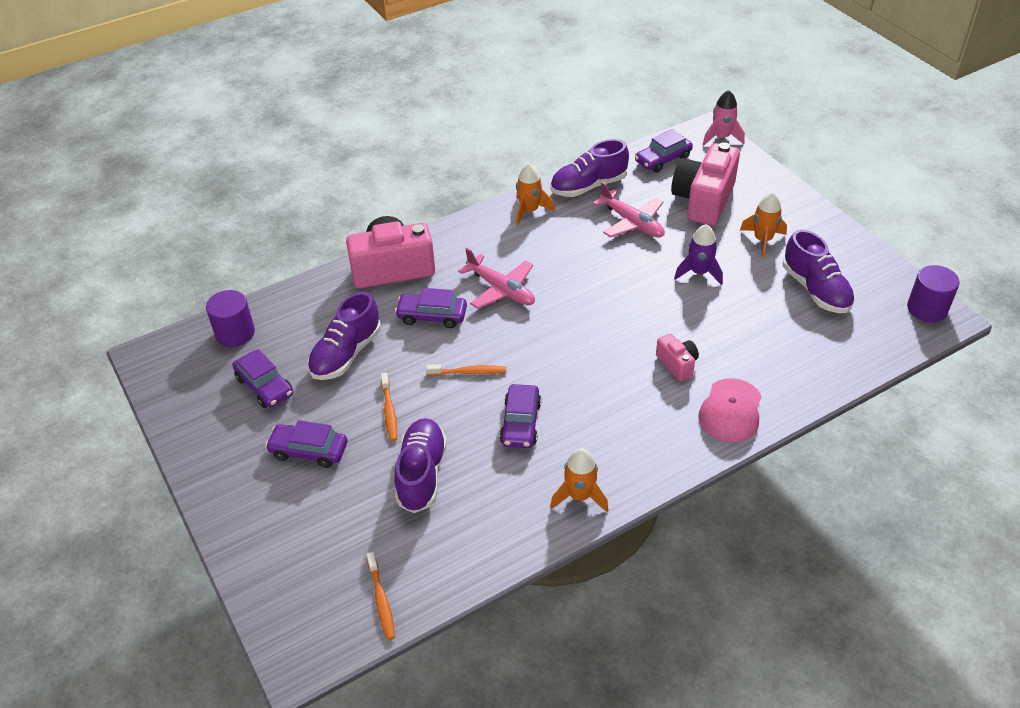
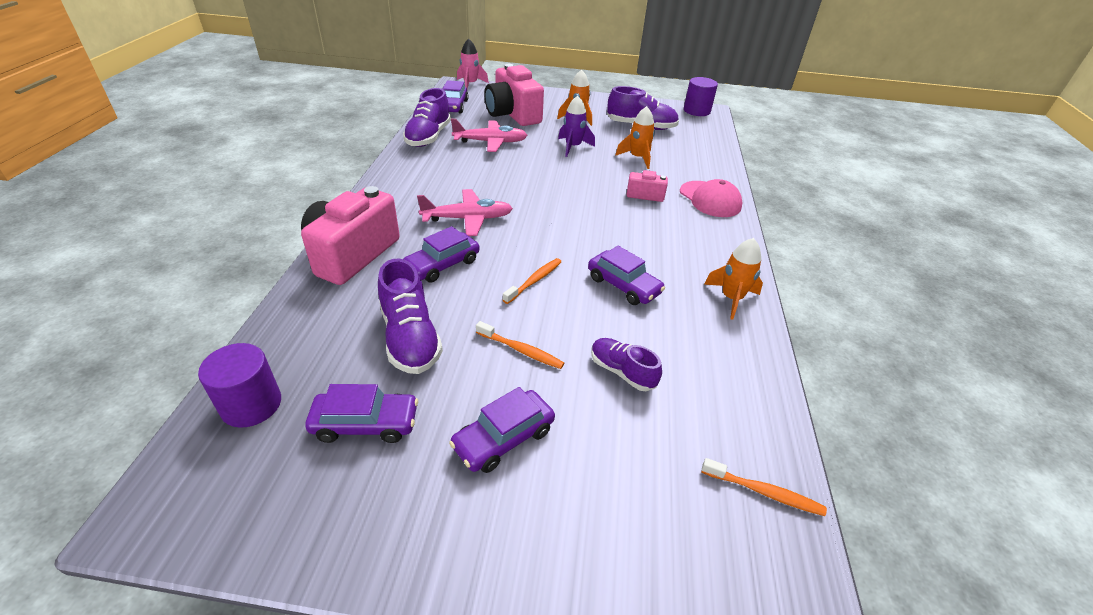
camera: 55 degrees left, 5 degrees down
purple shoe [395,418,447,513] -> purple shoe [591,338,662,391], size x0.62
orange rocket [516,163,555,226] -> orange rocket moved to [615,106,655,169]

